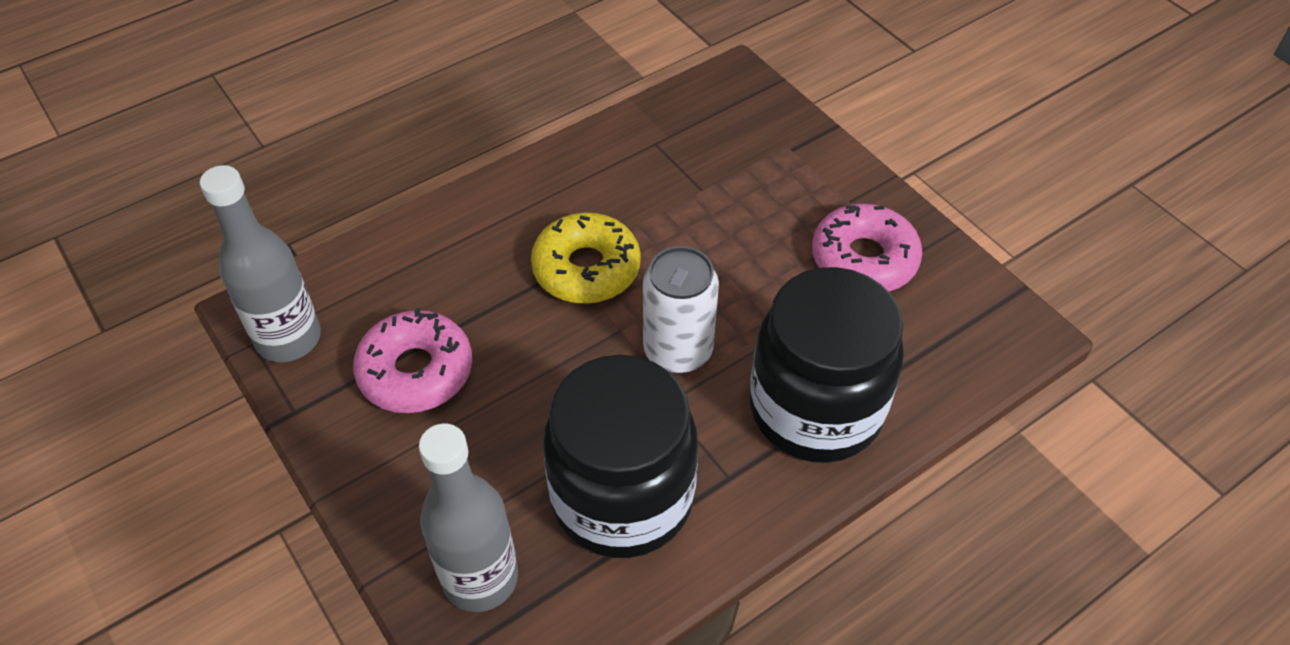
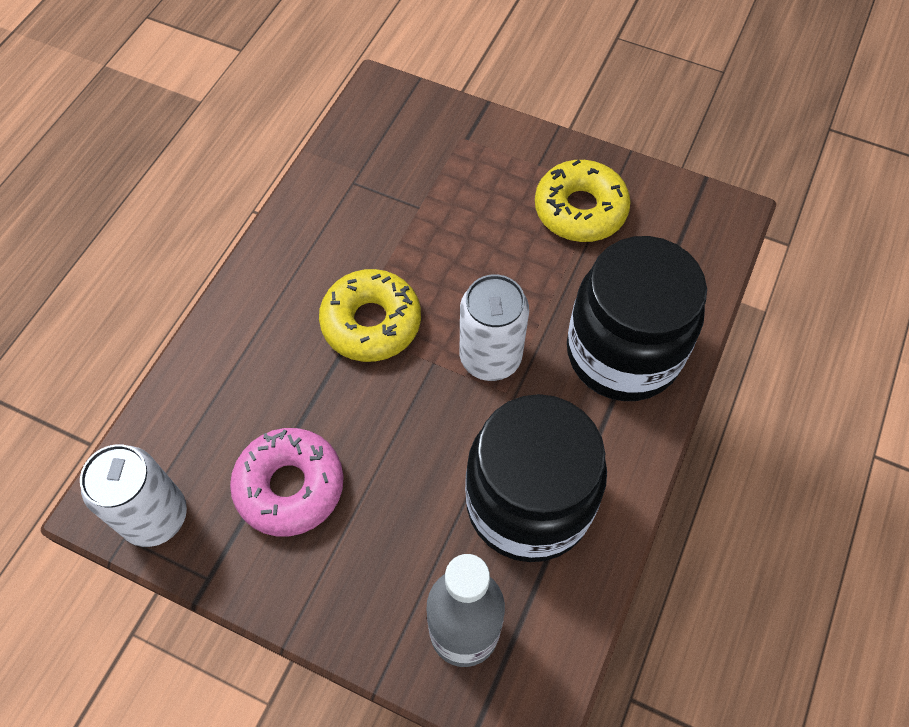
camera: 30 degrees left, 10 degrees up
grey bottle [200,165,321,362] -> white can [80,444,187,547]
pink donut [812,204,922,292] -> yellow donut [535,160,631,242]

